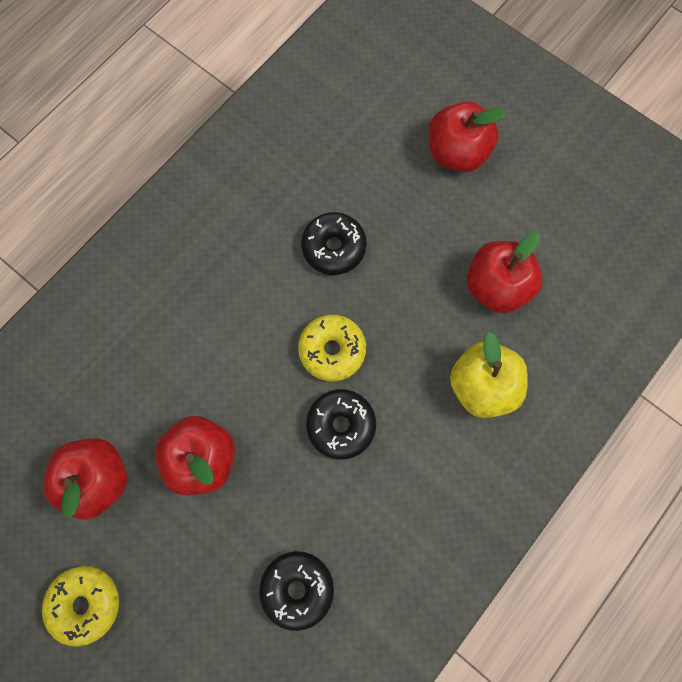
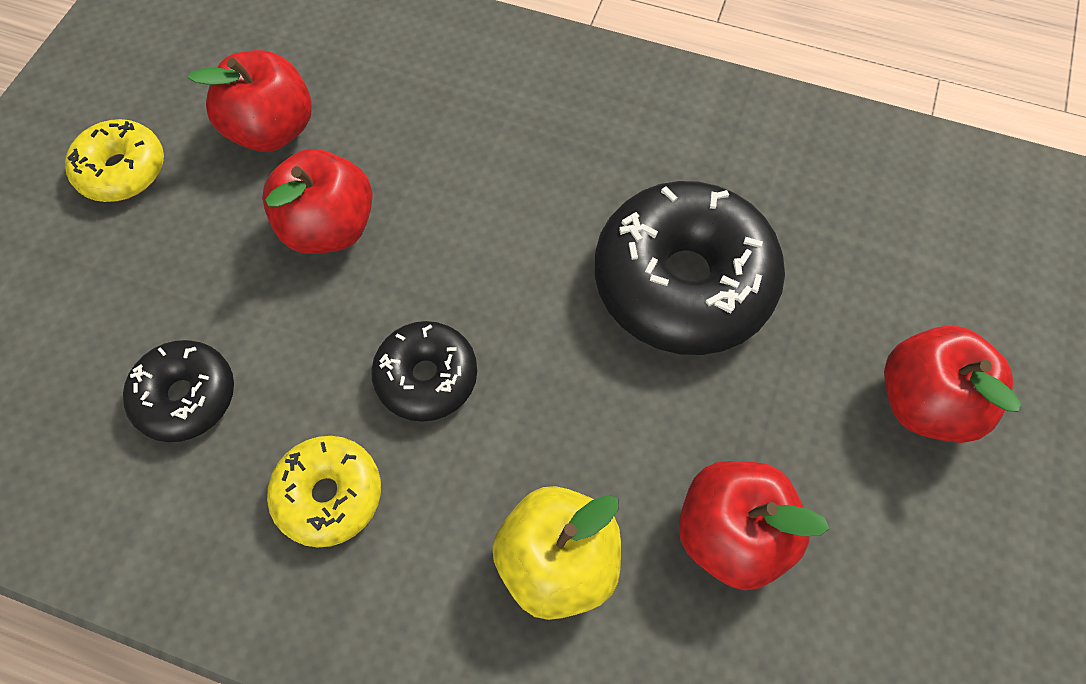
camera: 70 degrees right, 10 degrees down
yellow donut [298,315,366,382] -> yellow donut moved to [267,436,381,547]
black donut [301,212,367,275] -> black donut [595,181,785,355], size x1.86

